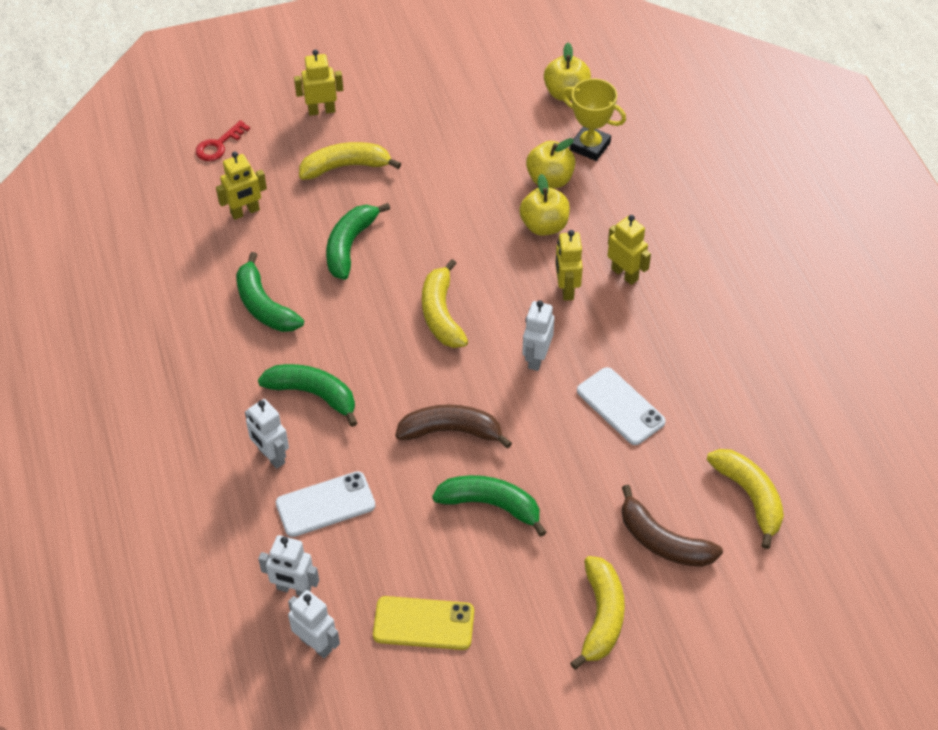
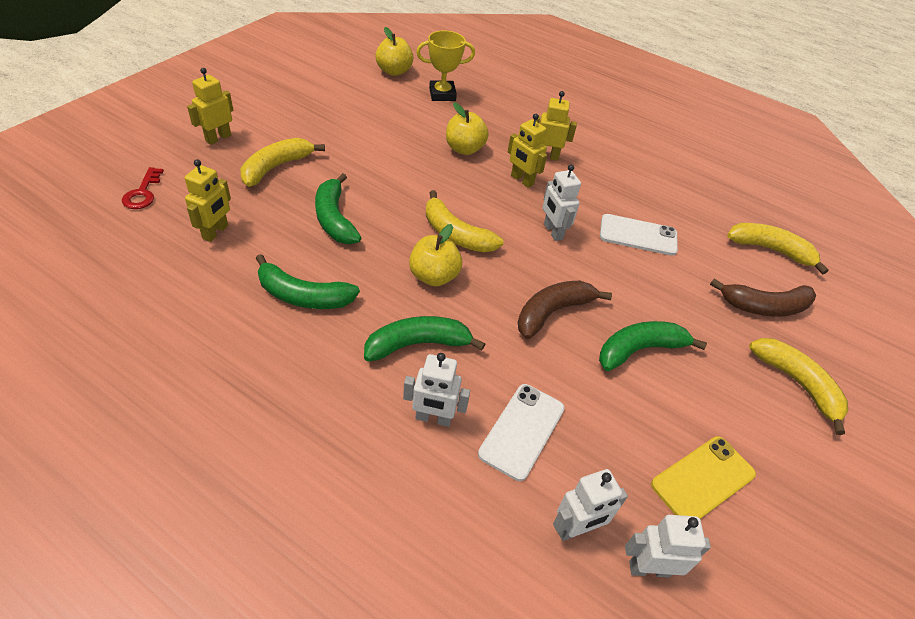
camera: 45 degrees left, 5 degrees down
yellow apple [526,138,576,188] -> yellow apple moved to [409,224,462,287]

